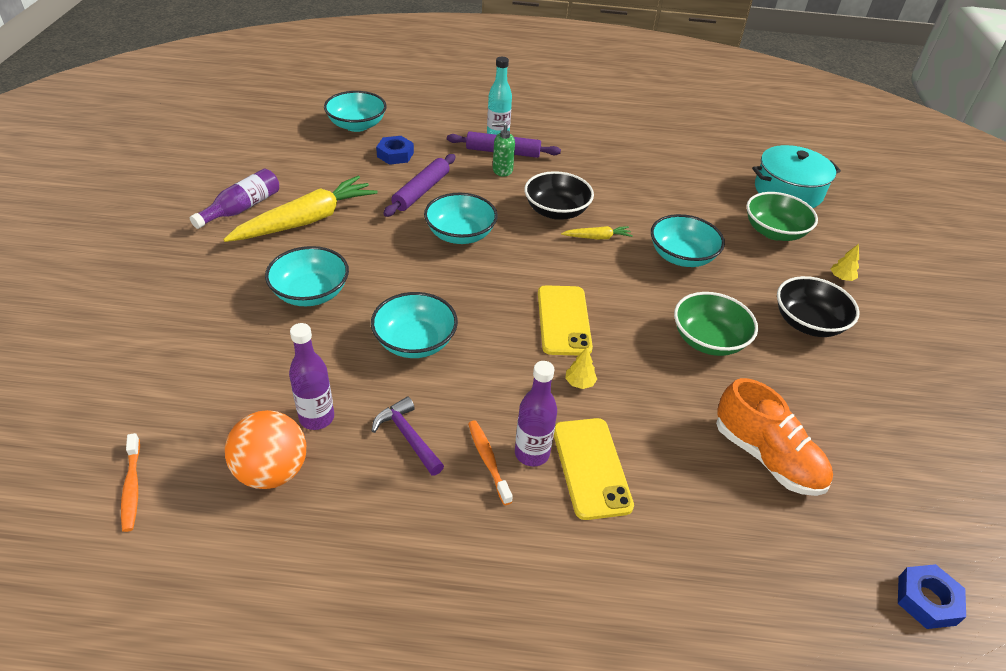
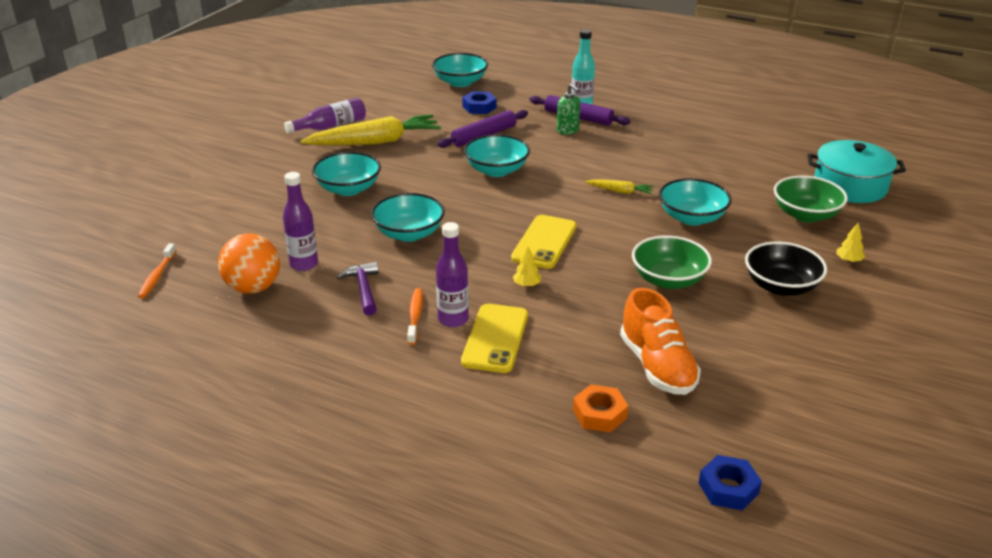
camera: 25 degrees right, 10 degrees down
green soap dispenser [492,121,515,177] -> green soap dispenser turned 150 degrees counterclockwise [557,84,580,135]
black bowl [524,171,594,220] -> none
none -> orange nut [573,384,628,433]

